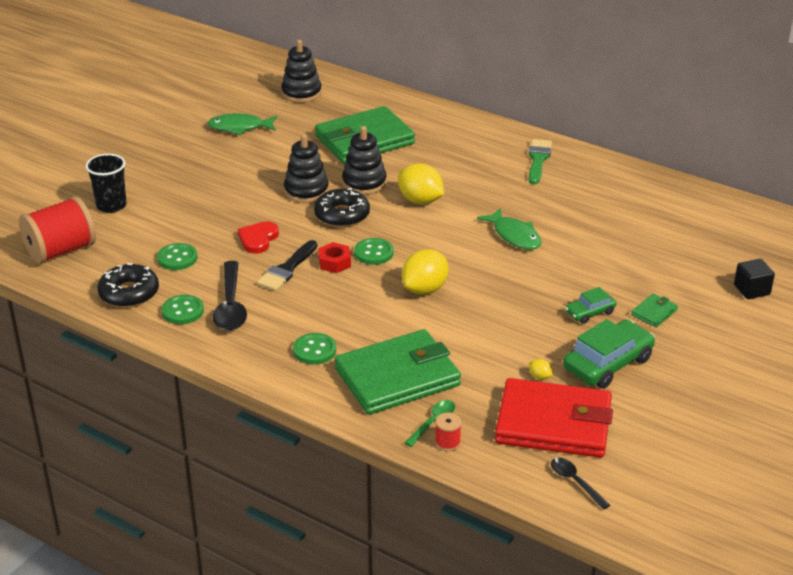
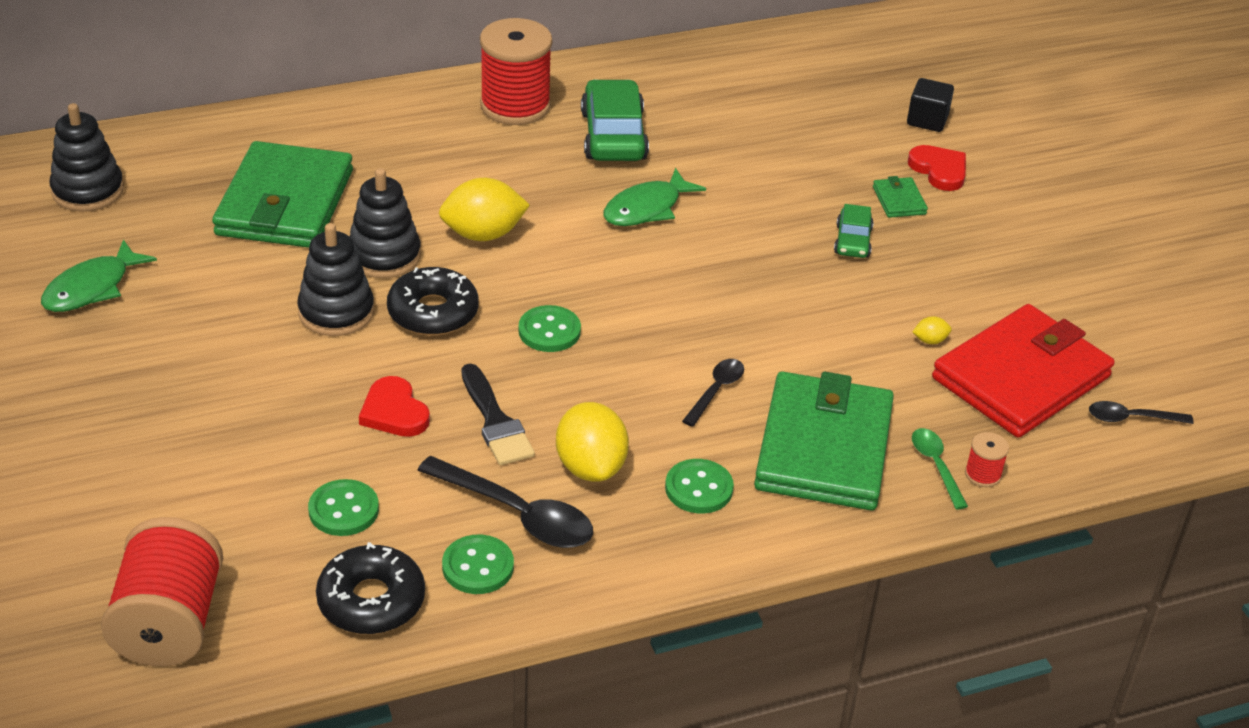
camera: 55 degrees left, 5 degrees up
black cup [86,154,127,213] -> none
red nut [318,242,351,273] -> none
yellow lemon [402,249,449,294] -> yellow lemon moved to [556,402,629,482]
green fish [477,208,542,250] -> green fish turned 135 degrees clockwise [604,168,706,226]
green brush [529,139,552,184] -> red spool [480,18,552,125]
green car [563,319,655,388] -> green car moved to [581,79,649,161]
none -> black spoon [682,359,744,427]
none -> red heart [908,145,966,191]

